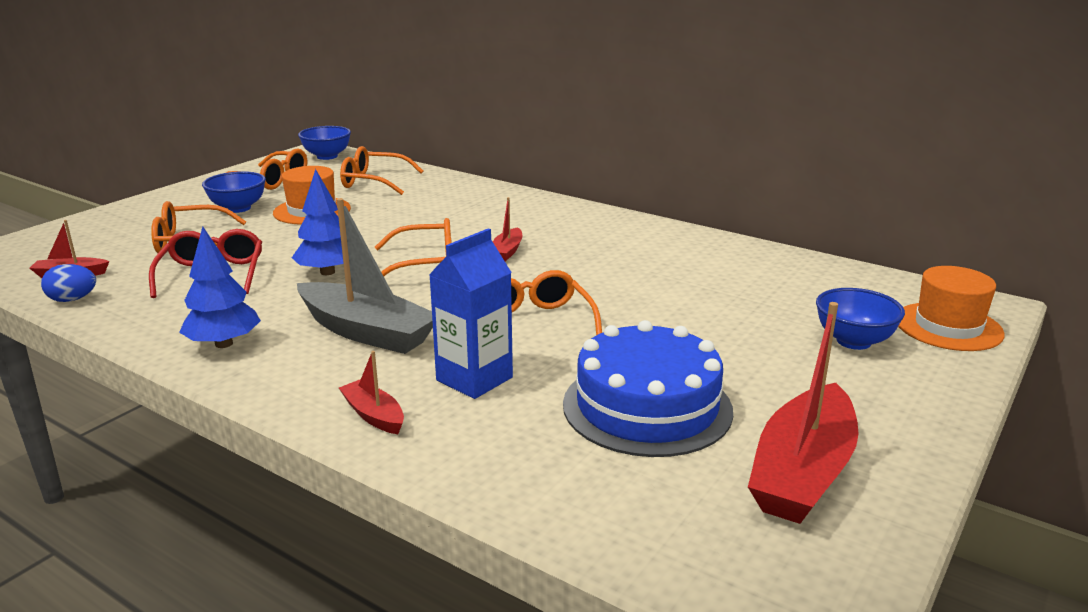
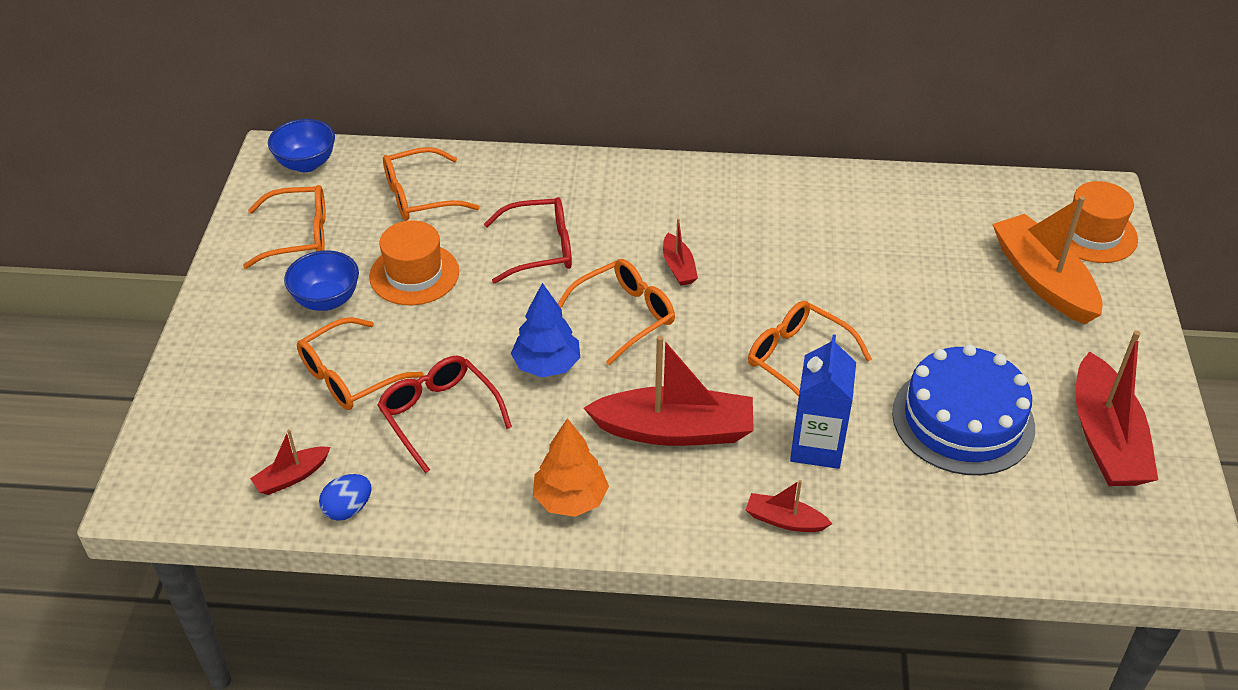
camera: 30 degrees left, 20 degrees up
blue tree [179,227,261,348] -> orange tree [533,418,609,517]
grey boat [297,198,433,354] -> red boat [584,335,754,446]
blue bowl [816,288,905,350] -> orange boat [992,196,1102,324]
none -> red glasses [484,197,572,284]

